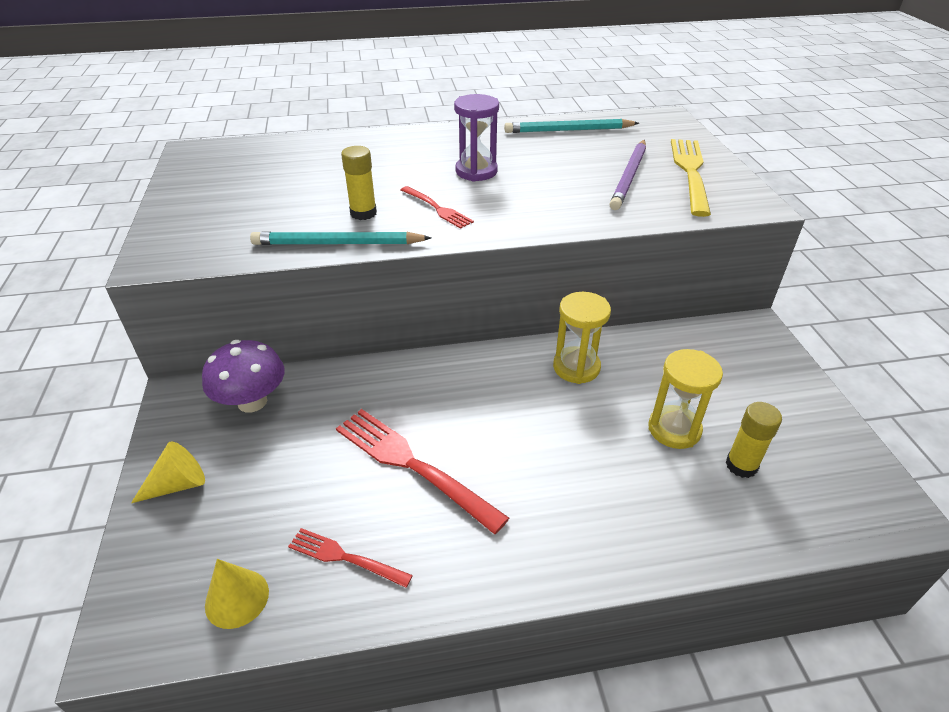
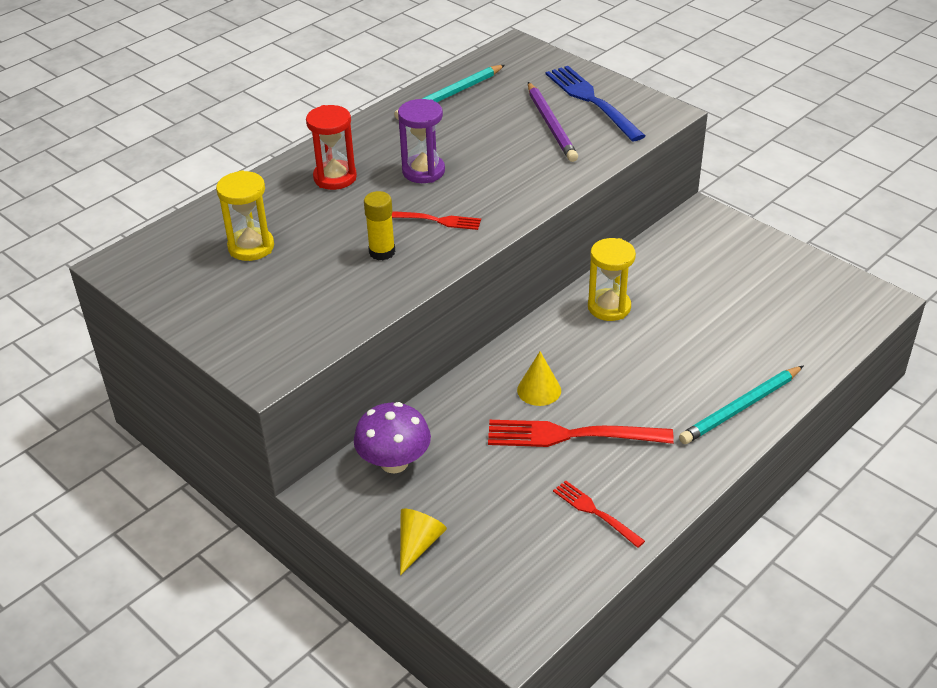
camera: 35 degrees left, 0 degrees up
yellow cone [205,559,269,629] -> yellow cone moved to [517,352,561,406]
turquoise pencil [250,232,431,245] -> turquoise pencil moved to [679,366,803,444]
red fork [288,528,413,588] -> red fork turned 60 degrees clockwise [553,480,645,548]
yellow hourglass [648,349,723,449] -> yellow hourglass moved to [216,170,274,261]
yellow fork [671,139,711,217] -> blue fork [546,66,645,142]
yellow glue stick [726,402,782,478] -> none
none -> red hourglass [306,105,357,190]

